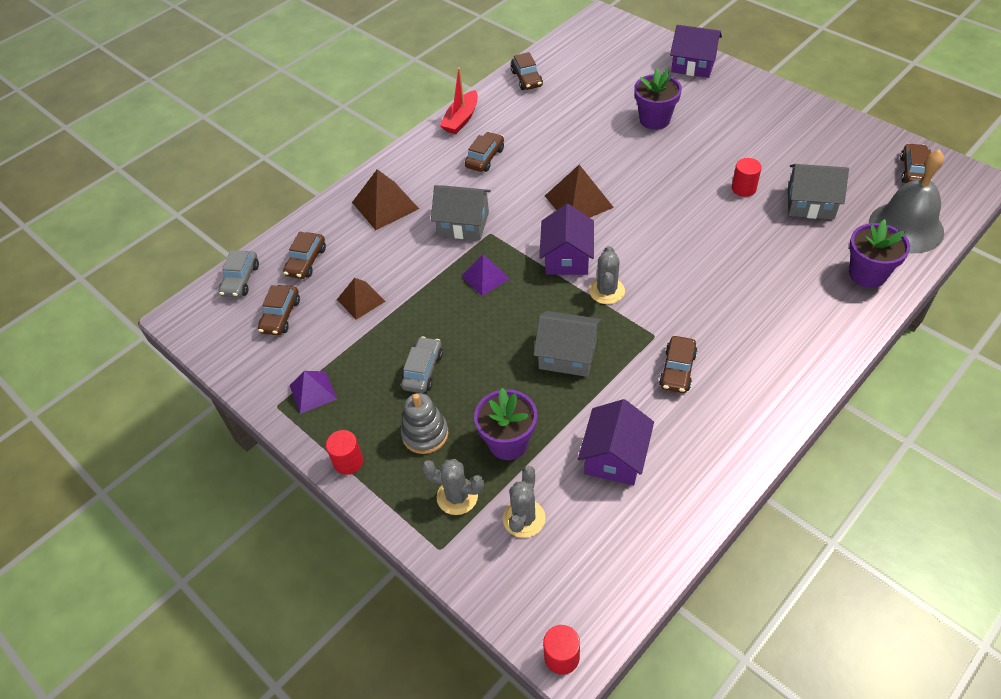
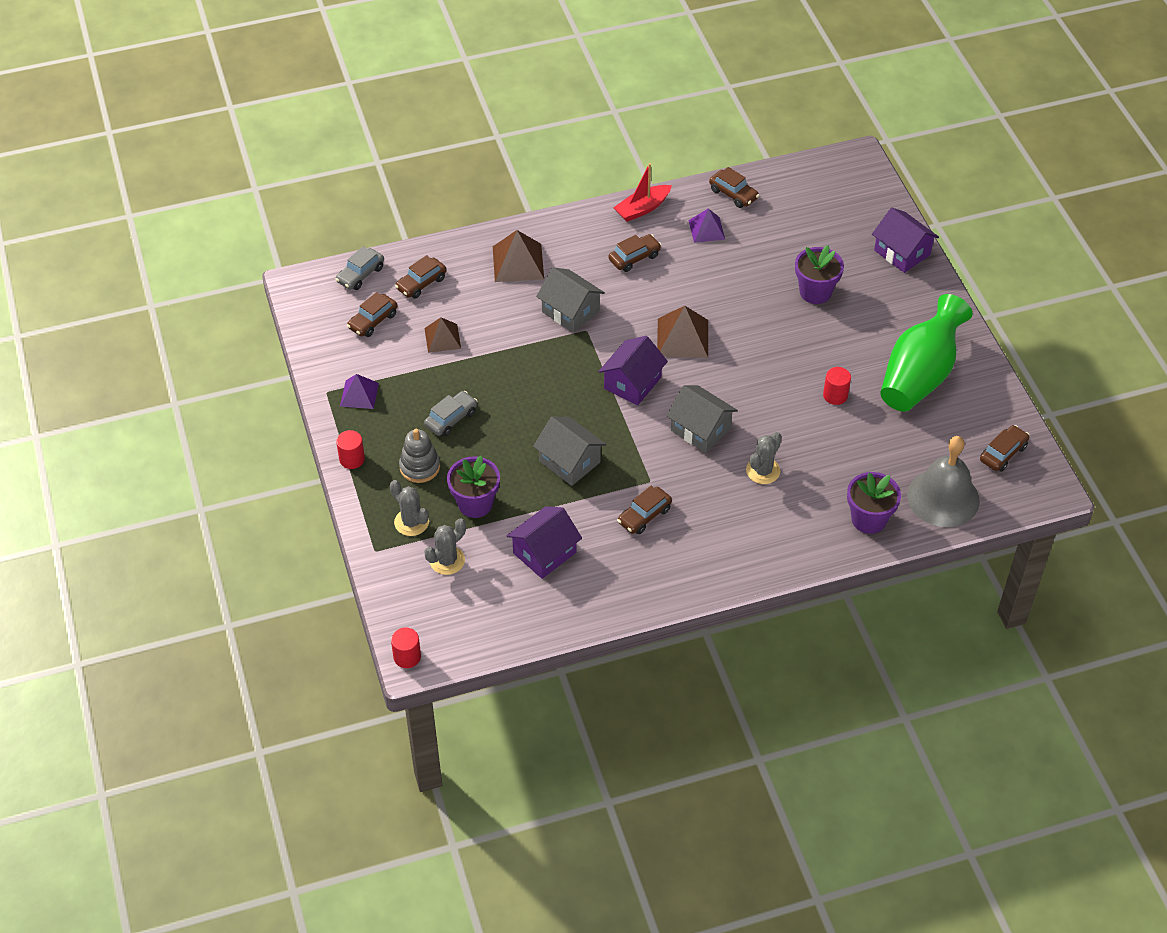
camera: 25 degrees right, 0 degrees up
purple pyramid [461,254,510,296] -> purple pyramid moved to [689,208,725,243]
brown car [511,52,543,90] -> brown car turned 60 degrees counterclockwise [709,167,759,208]
grey cactus [589,246,625,304] -> grey cactus moved to [746,432,782,484]
grey house [788,164,849,219] -> grey house moved to [666,385,738,453]
none -> green vase [880,294,973,412]

